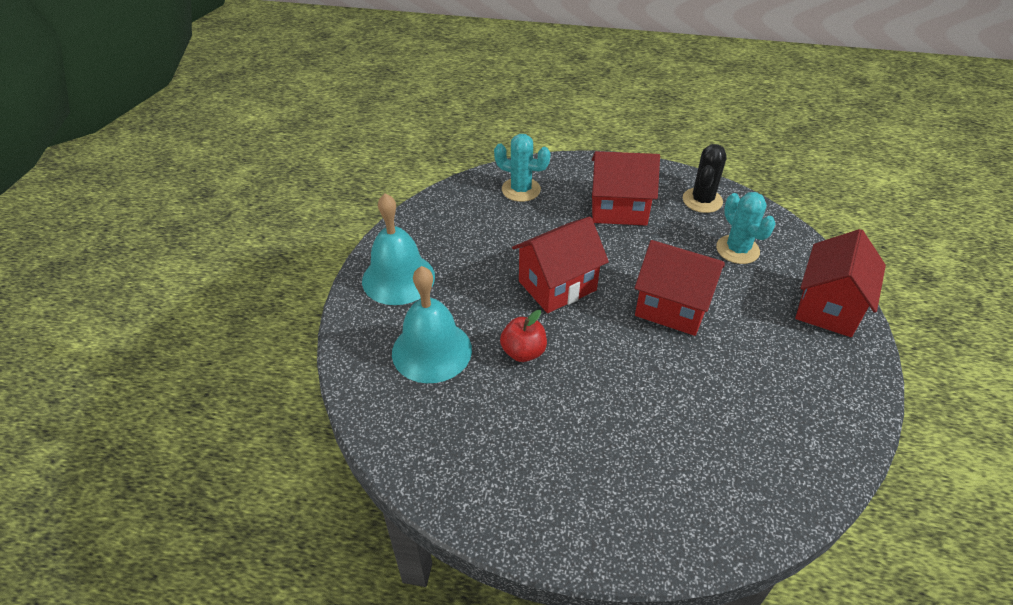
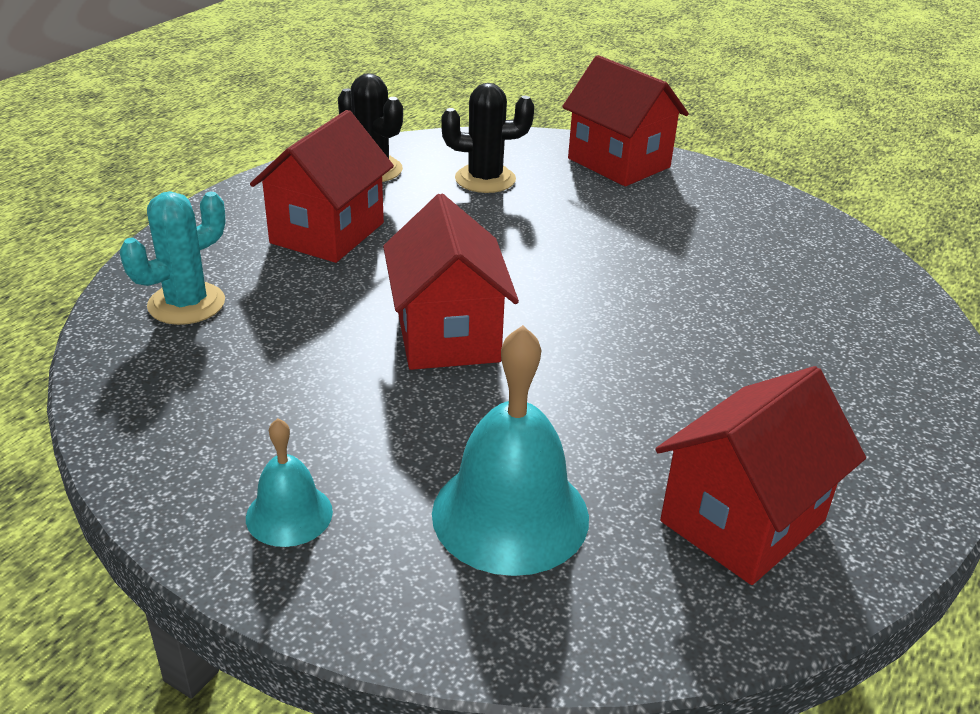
camera: 70 degrees left, 10 degrees down
turquoise bell [362,193,435,305] -> turquoise bell [246,418,333,547], size x0.54
red apple [500,310,547,362] -> none
red house [635,240,725,336] -> red house moved to [655,366,866,585]
turquoise cactus [716,192,776,264] -> black cactus [441,83,534,193]

